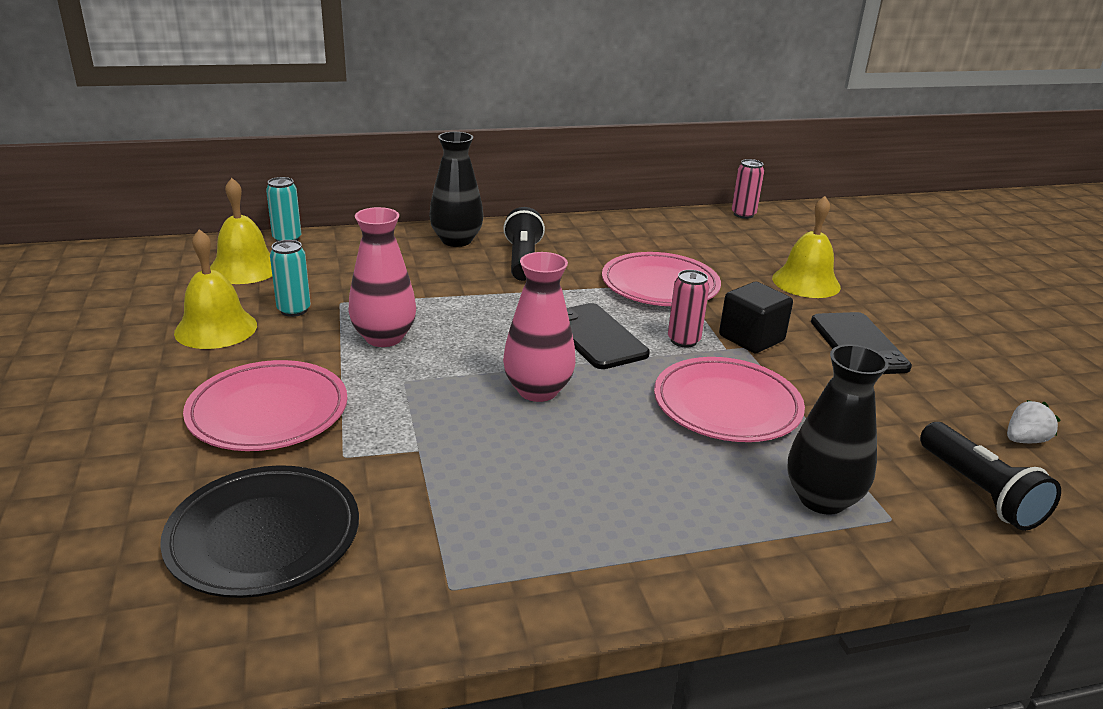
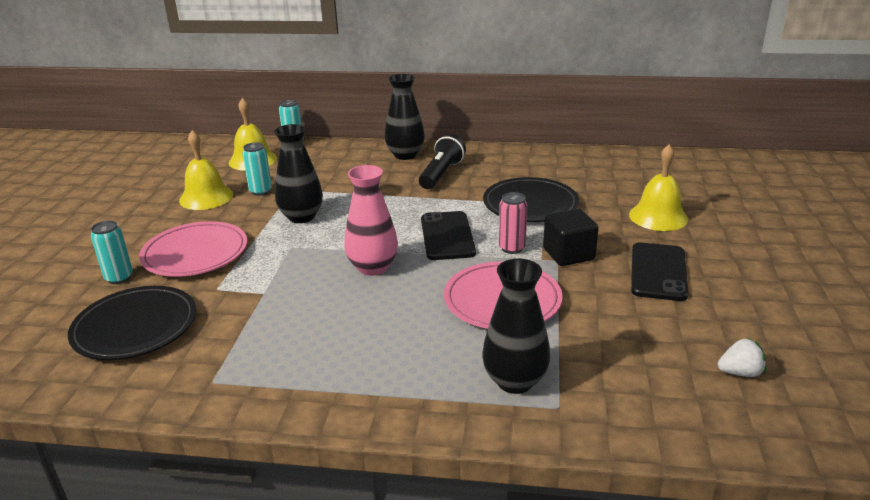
camera: 25 degrees right, 0 degrees up
pink vase [348,207,416,347] -> black vase [274,124,323,223]
pink plate [602,252,721,306] -> black plate [483,177,579,222]
pink can [732,159,764,219] -> none
black flashlight [920,422,1061,531] -> none
none -> turquoise can [91,221,133,284]

